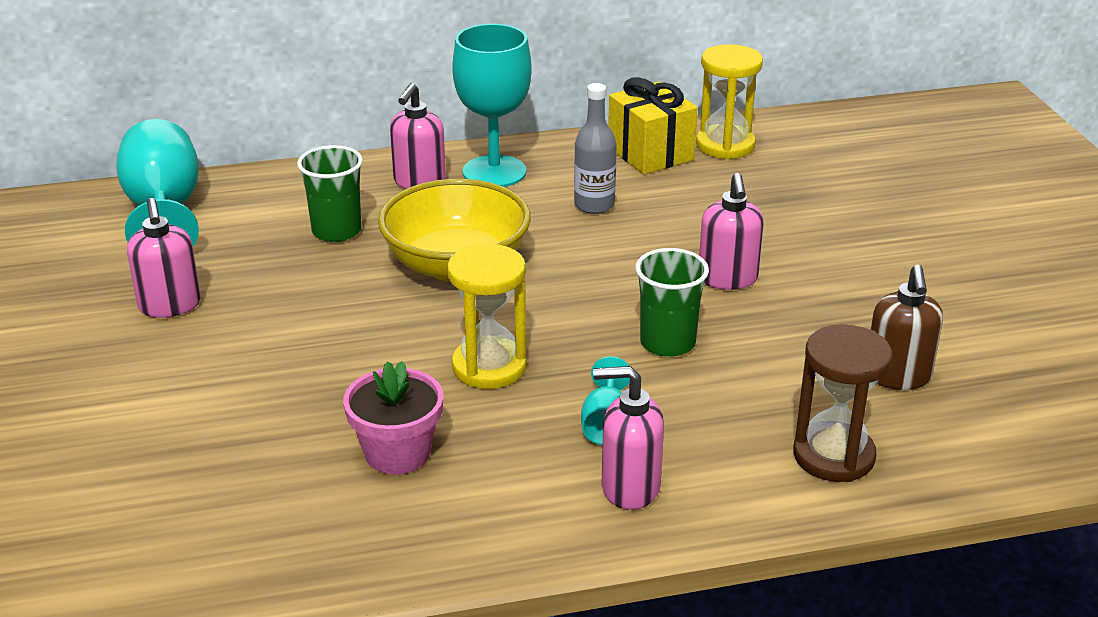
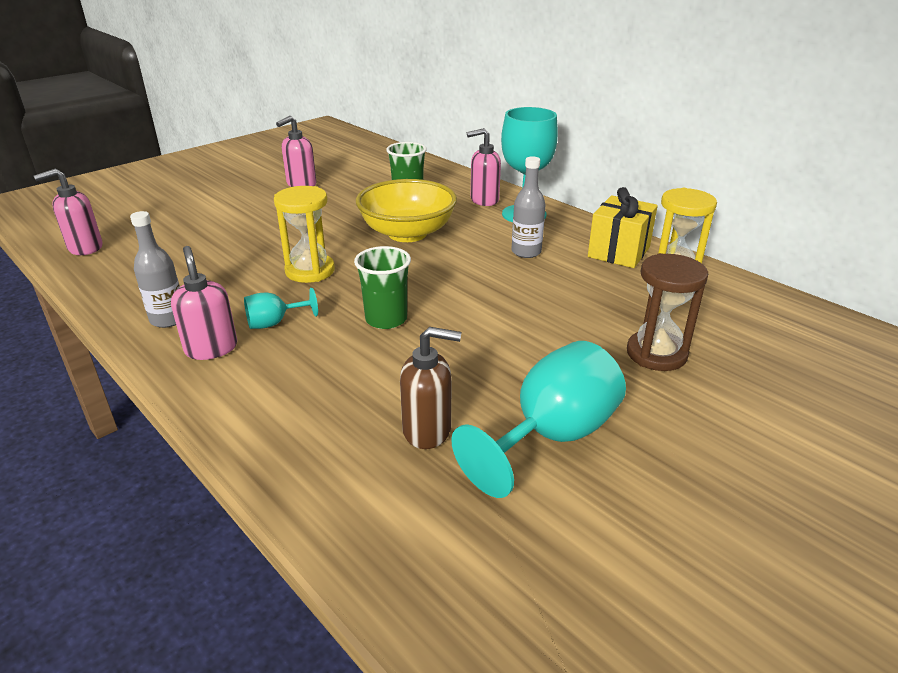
camera: 60 degrees right, 0 degrees up
turquoise goblet [116,119,199,246] -> turquoise goblet moved to [451,341,626,498]
pink flower pot [343,361,443,475] -> none
pink soap dispenser [699,173,763,290] -> pink soap dispenser moved to [34,168,103,255]
brown hourglass [793,324,893,482] -> brown hourglass moved to [627,253,708,371]
brown soap dispenser [871,265,943,390] -> brown soap dispenser turned 150 degrees counterclockwise [400,327,461,449]
none -> grey bottle [130,211,180,328]

